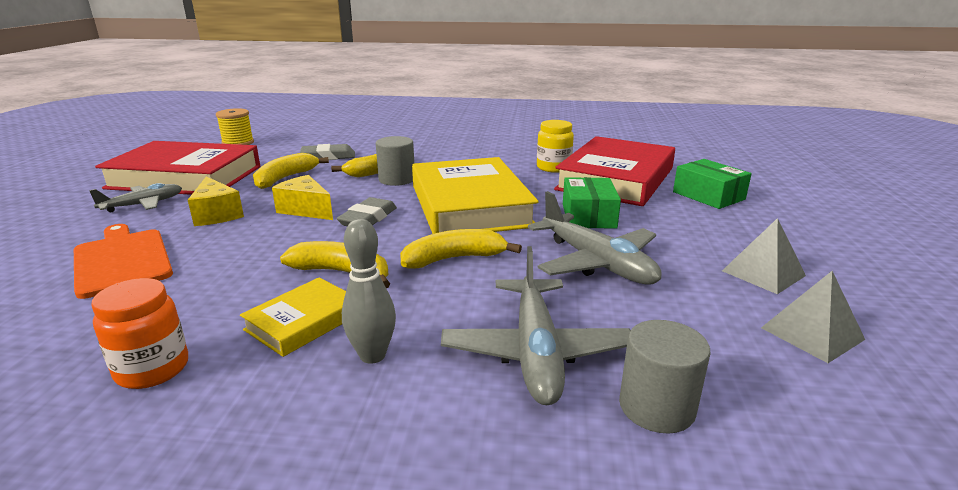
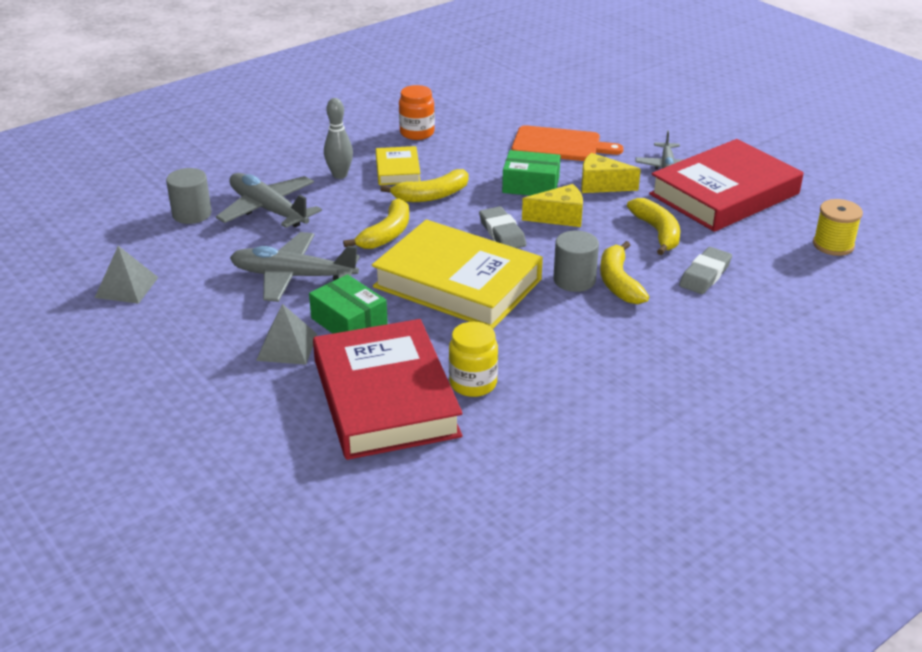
camera: 135 degrees right, 10 degrees up
green box [673,159,752,209] -> green box moved to [502,150,561,196]
grey pyramid [722,218,806,294] -> grey pyramid moved to [256,304,317,365]

